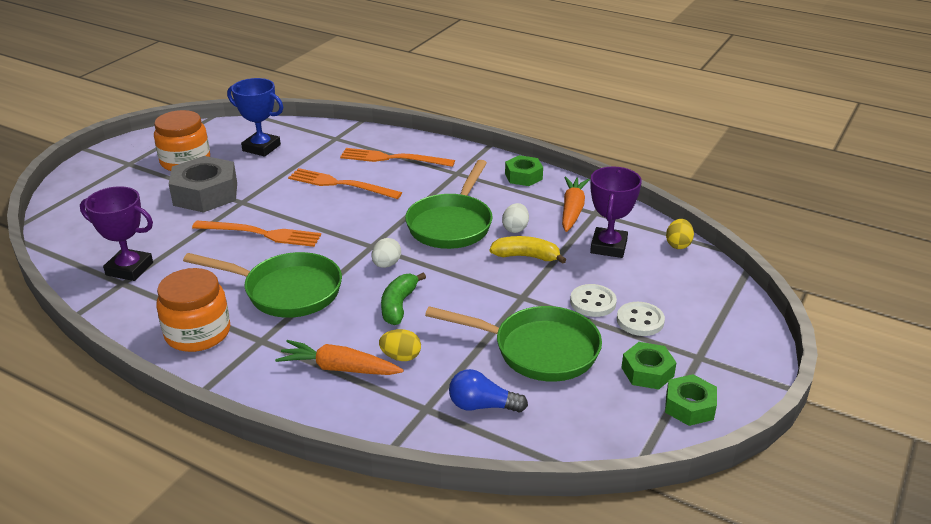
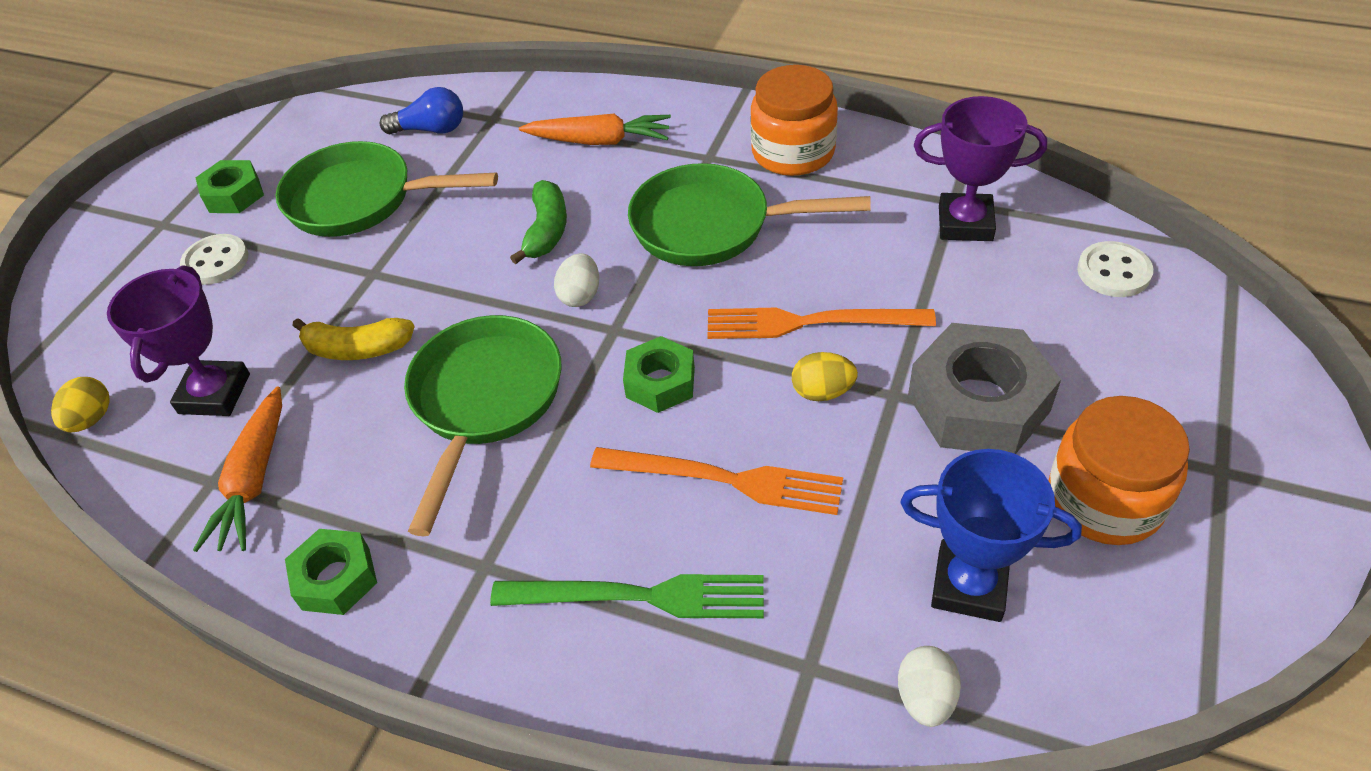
camera: 175 degrees right, 15 degrees up
orange fork [340,148,455,167] -> green fork [490,574,764,618]
yellow egg [379,329,421,361] -> yellow egg moved to [792,352,858,401]
white egg [502,203,529,233] -> white egg moved to [898,646,961,727]
white button [570,284,617,317] -> white button moved to [1077,241,1154,297]
green nut [665,374,717,426] -> green nut moved to [623,336,695,413]

